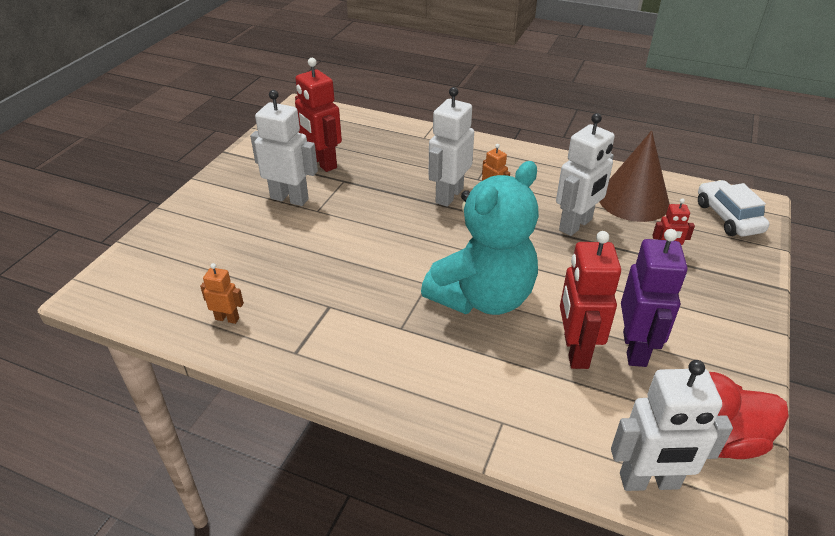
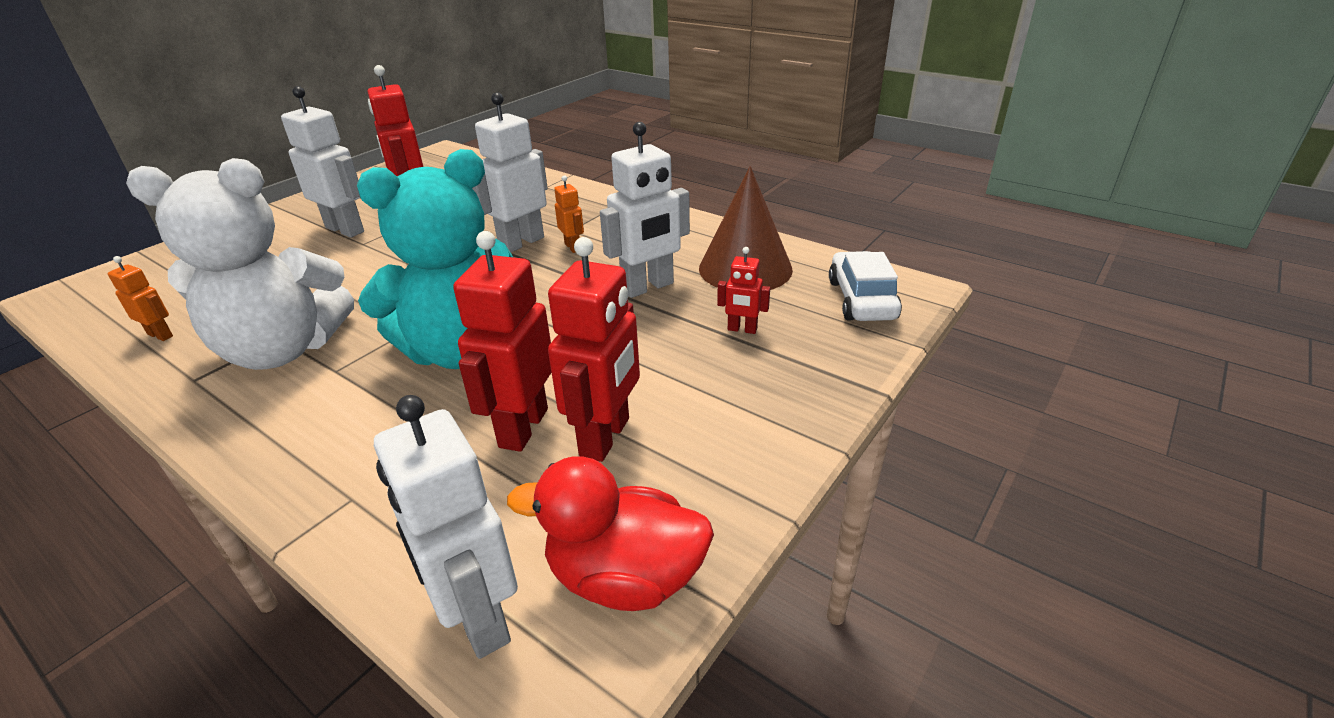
camera: 15 degrees right, 5 degrees down
white robot [611,360,733,491] -> white robot turned 45 degrees clockwise [374,395,518,659]
purple robot [621,229,687,367] -> red robot [548,237,640,462]
none -> white teddy bear [126,158,354,370]

